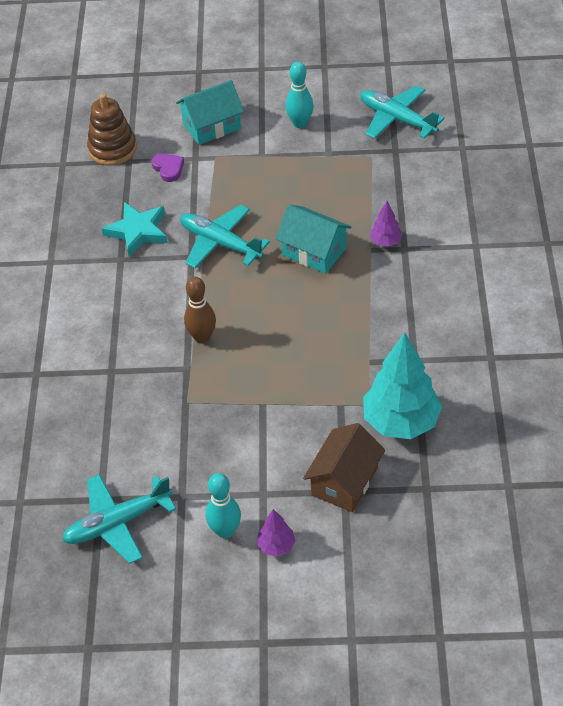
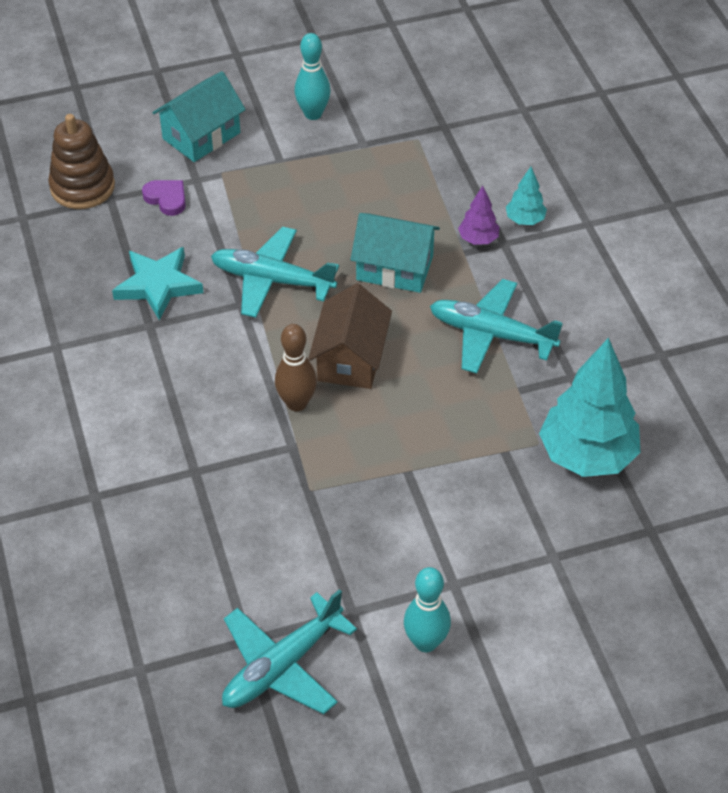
camera: 20 degrees left, 0 degrees up
purple tree [257,509,295,557] -> none
brown house [303,423,385,512] -> brown house moved to [308,283,392,389]
turquoise plane [360,85,444,139] -> turquoise plane moved to [430,279,563,374]
none -> turquoise tree [506,167,547,225]

